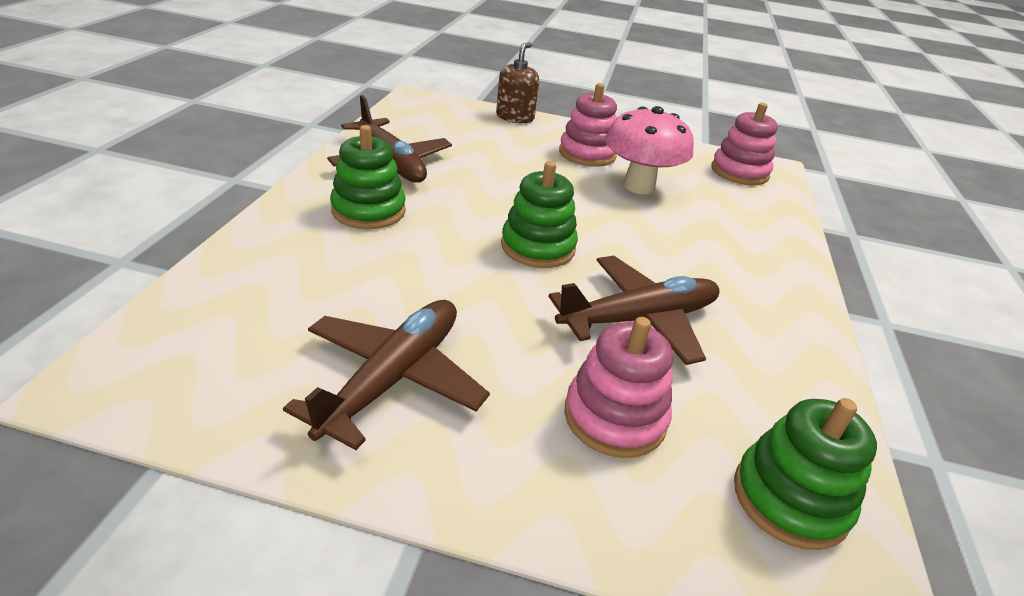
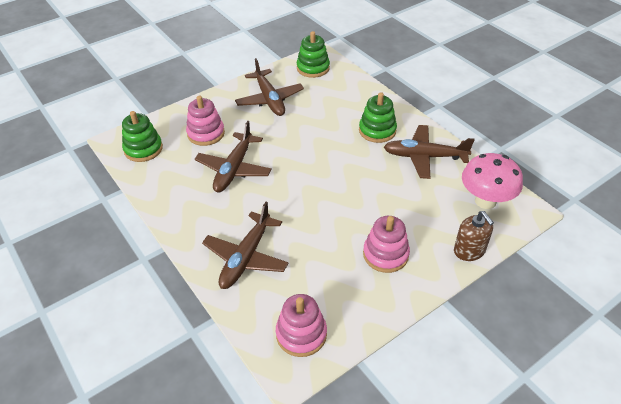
camera: 135 degrees right, 10 degrees up
green stacking toy [501,161,578,268] -> green stacking toy moved to [297,31,330,78]
pink mushroom [605,106,694,194] -> pink mushroom moved to [462,153,523,209]
none -> brown plane [202,202,289,289]

